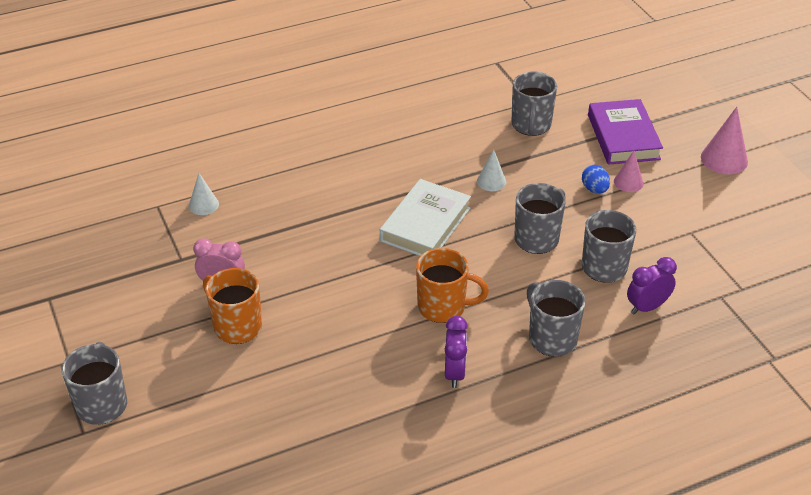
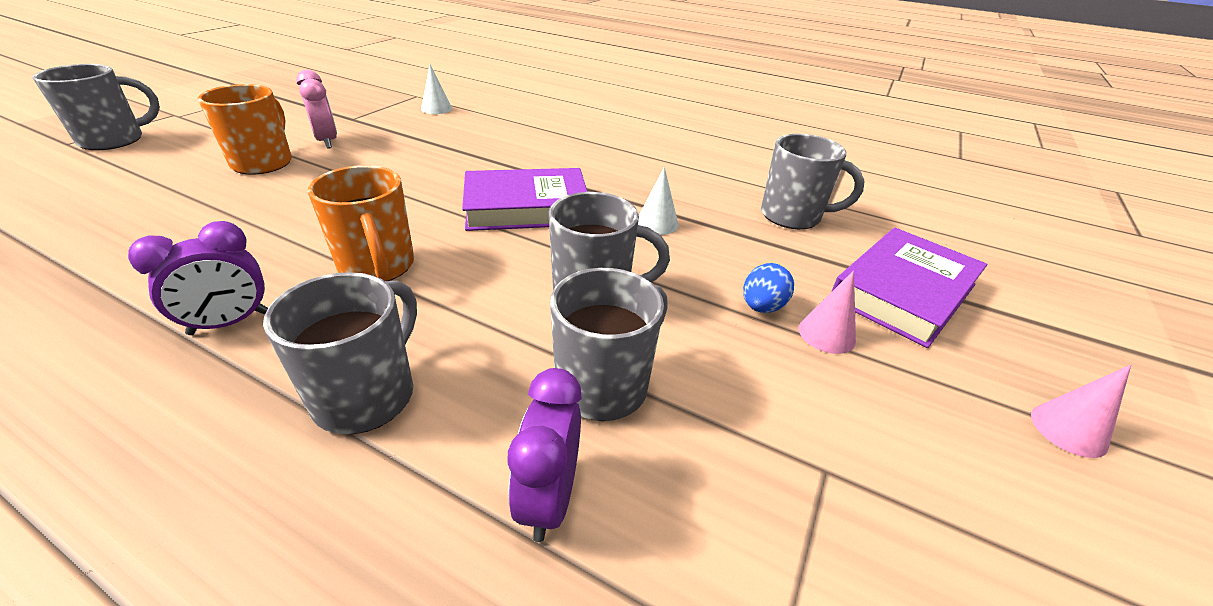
camera: 50 degrees right, 5 degrees down
white book [380,179,471,256] -> purple book [462,168,587,231]
grey mug [512,72,557,136] -> grey mug turned 135 degrees counterclockwise [761,134,865,229]
purple clock [627,257,677,315] -> purple clock turned 105 degrees counterclockwise [508,368,582,542]
pink cone [701,107,748,174] -> pink cone [1031,365,1131,458], size x0.62

